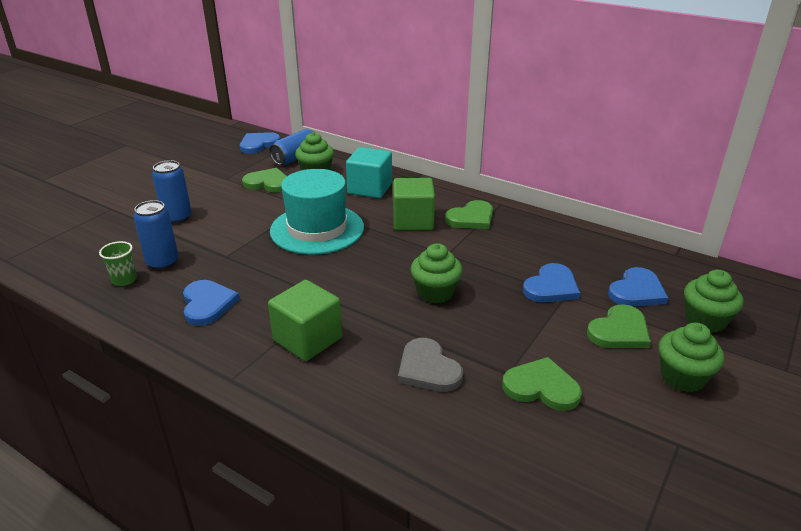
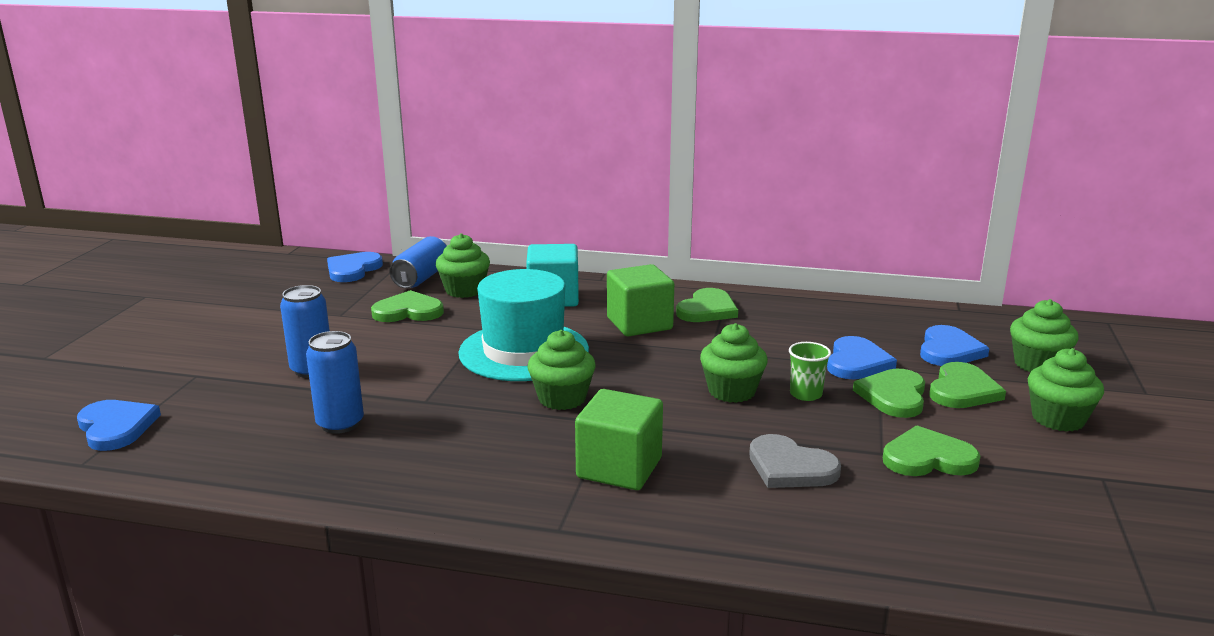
camera: 20 degrees left, 10 degrees down
green cup [99,241,137,286] -> green cup moved to [789,342,831,401]
blue heart [183,280,240,326] -> blue heart moved to [77,400,161,451]
none -> green cupcake [528,330,596,410]
none -> green heart [853,369,925,418]

